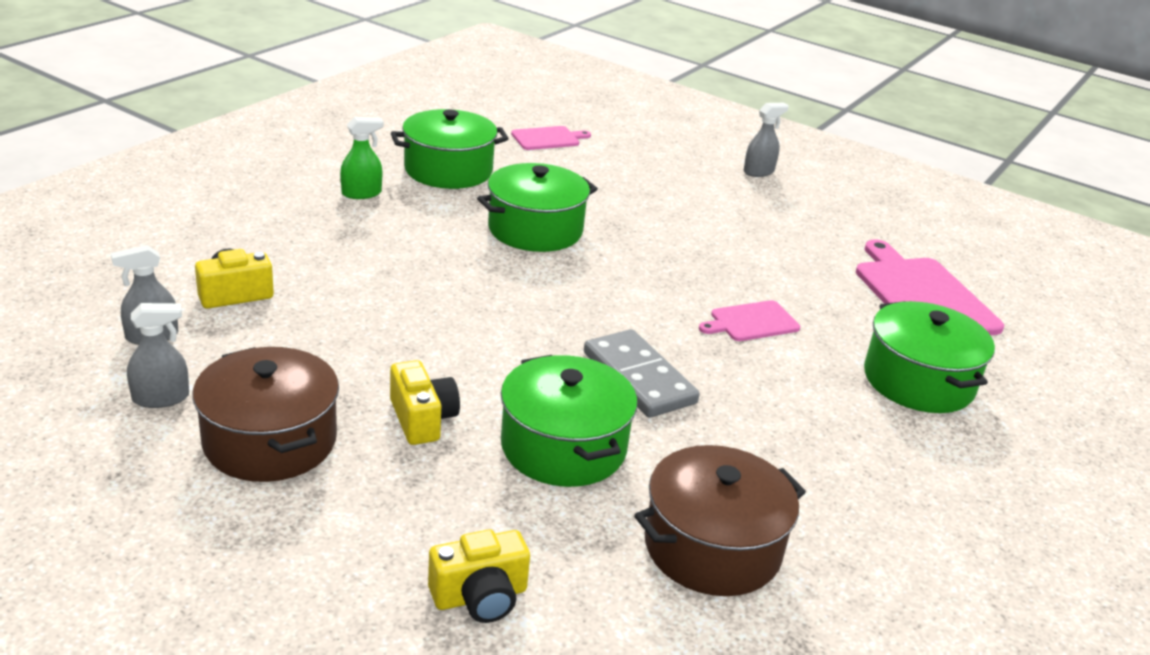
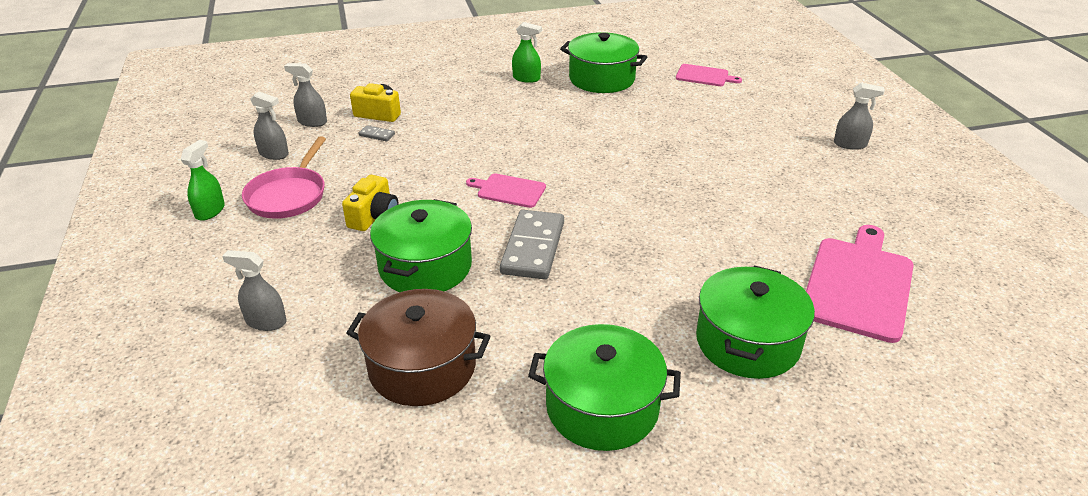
camera: 45 degrees right, 5 degrees up
brown pot [193,347,339,482] -> pink pan [242,136,326,219]
yellow camera [428,529,530,623] -> grey spray bottle [222,250,286,331]
green pot [477,163,598,252] -> green pot moved to [528,324,681,451]
pink cutting board [699,300,800,341] -> pink cutting board moved to [466,174,546,208]
none -> green spray bottle [180,140,225,221]
none -> grey domino [359,125,395,142]

